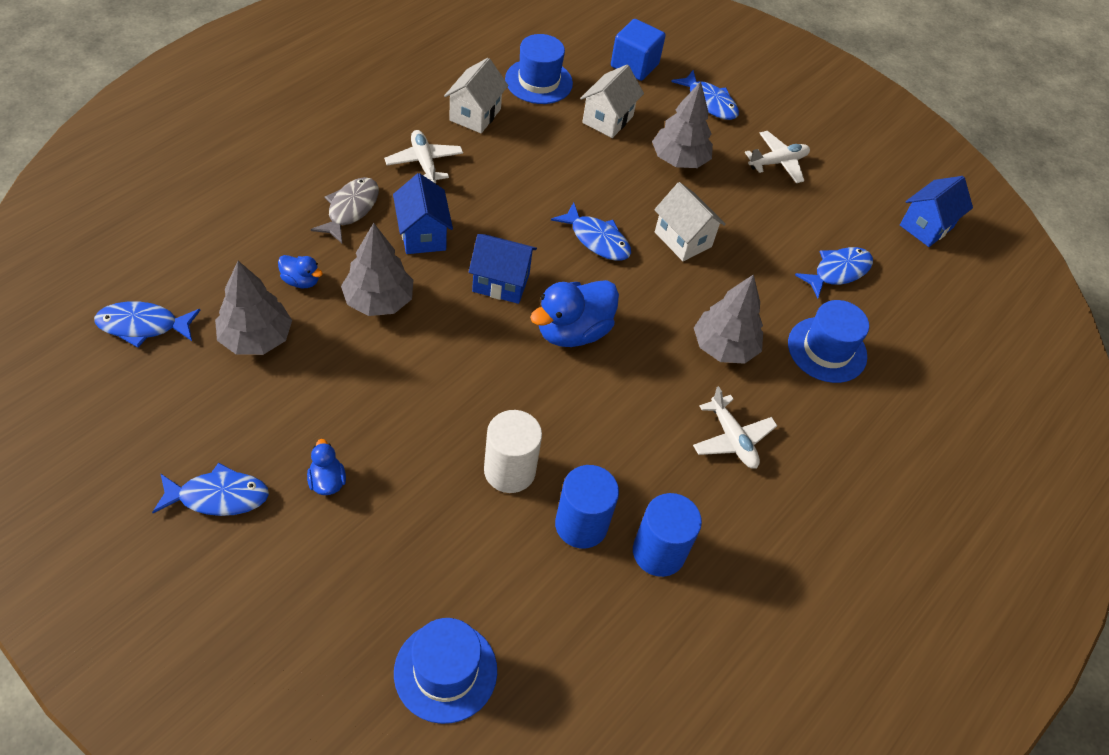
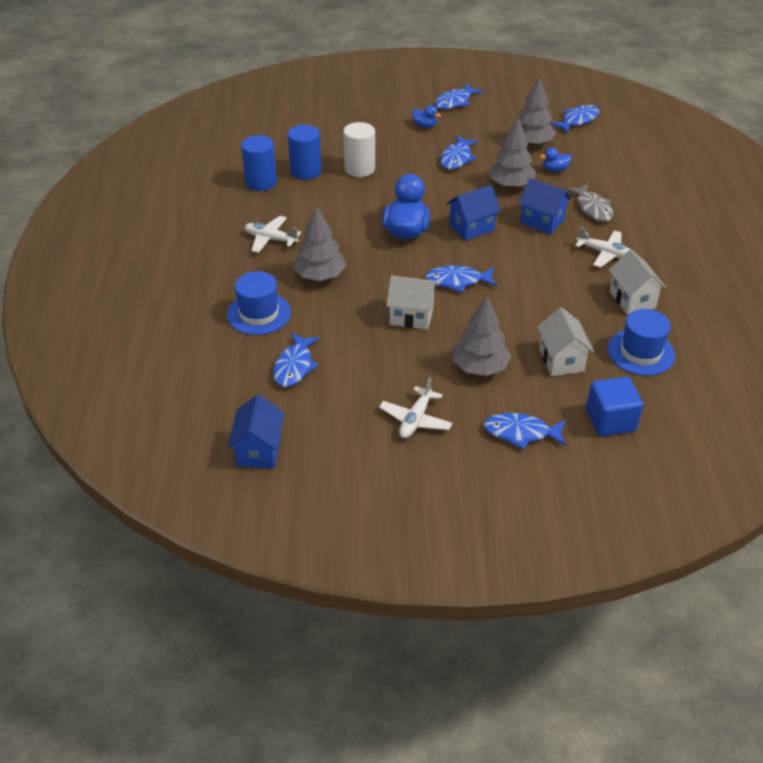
camera: 145 degrees right, 10 degrees down
blue hat [394,618,497,724] -> none
none -> blue fish [440,136,478,170]

